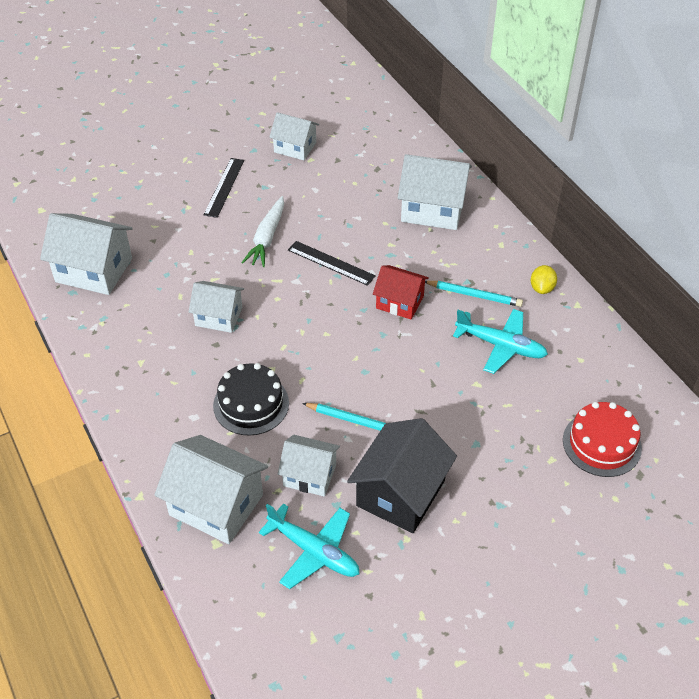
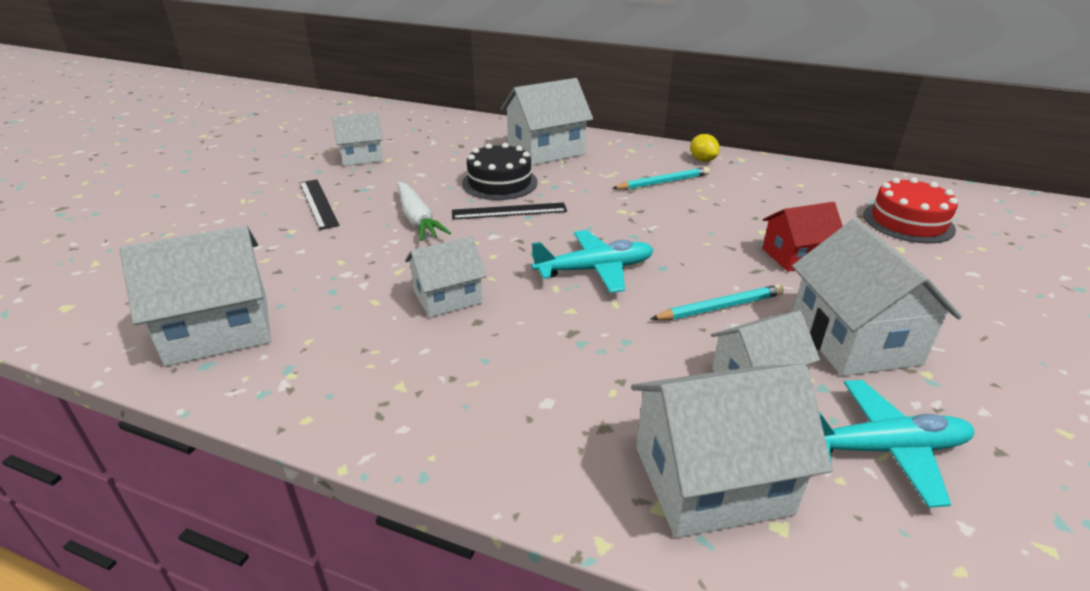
camera: 40 degrees left, 15 degrees down
black cake [213,363,289,436] -> black cake moved to [462,143,538,200]
black house [347,418,457,533] -> white house [792,219,962,376]
red house [373,265,429,320] -> red house moved to [762,202,843,272]
turquoise plane [453,309,548,374] -> turquoise plane moved to [531,230,654,293]

